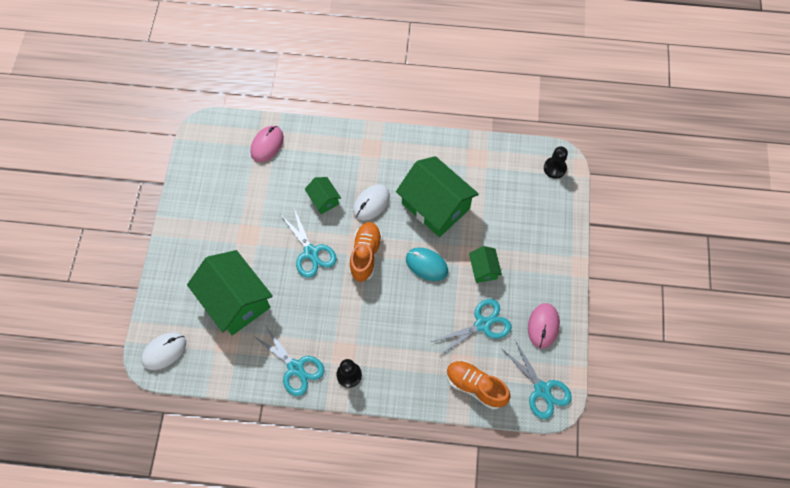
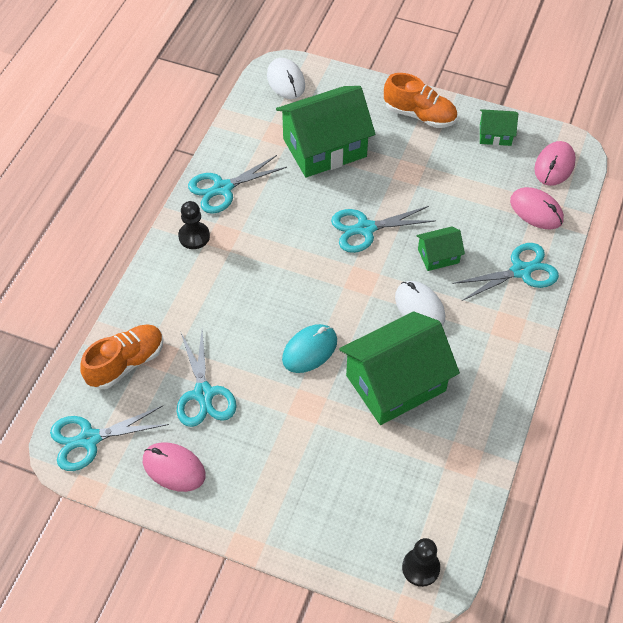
camera: 105 degrees right, 10 degrees down
orange shoe [349,222,382,282] -> orange shoe moved to [384,73,457,128]
green house [469,246,502,283] -> green house moved to [480,109,518,146]
none -> turquoise scissors [452,243,559,301]
none -> pink mouse [534,141,576,186]

